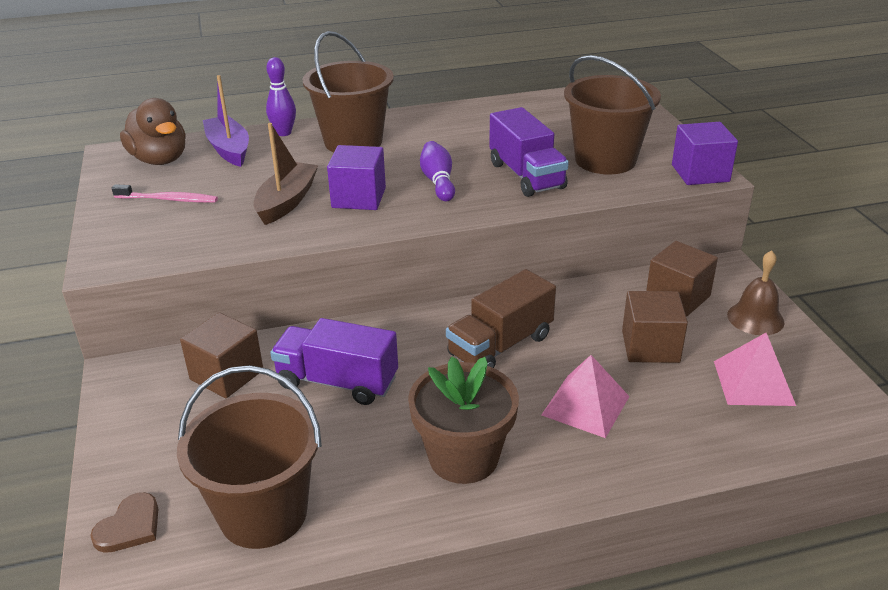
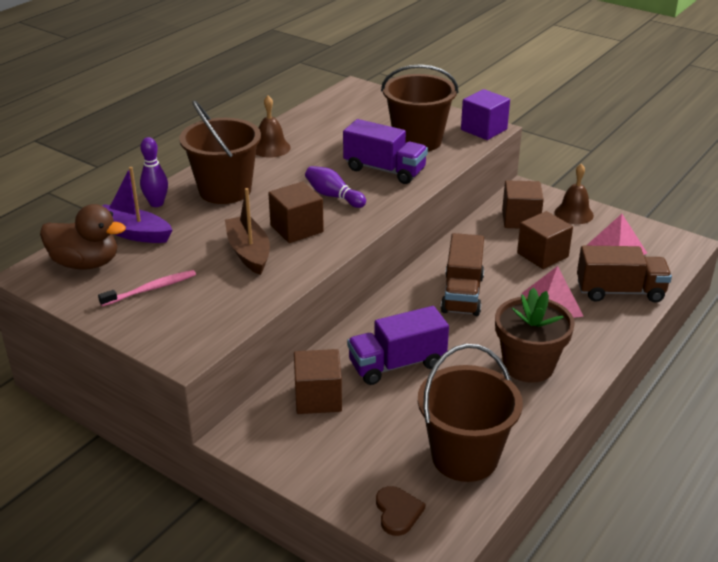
camera: 40 degrees left, 0 degrees up
purple cube [327,145,386,210] -> brown cube [268,182,324,243]
none -> brown bell [256,96,291,158]
none -> brown truck [577,246,672,302]

